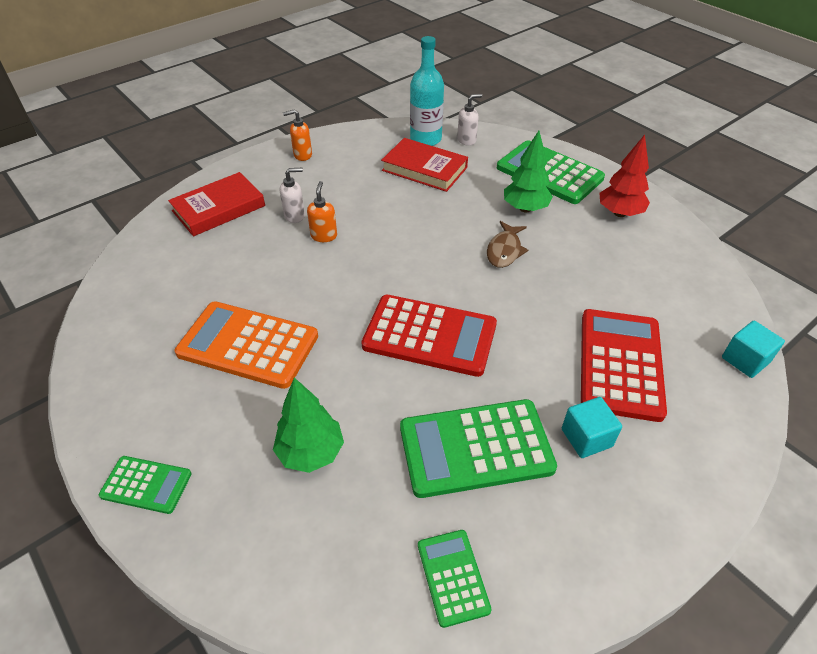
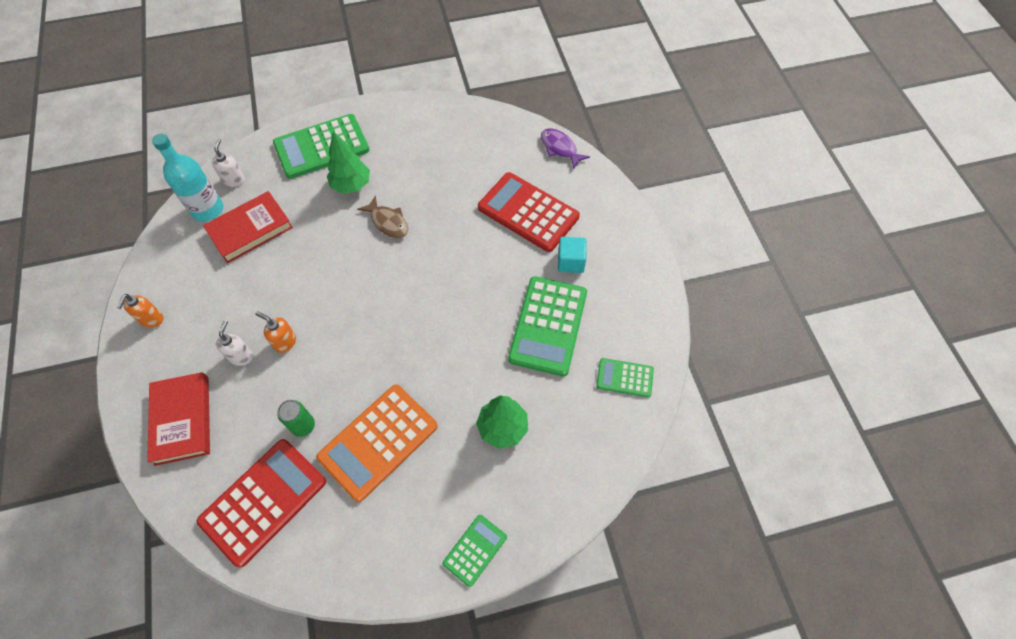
camera: 65 degrees left, 15 degrees up
red calculator [361,295,497,377] -> red calculator moved to [197,439,326,568]
red tree [599,135,650,217] -> none
turquoise cube [722,321,785,378] -> purple fish [541,129,590,169]
none -> green can [278,400,315,437]

